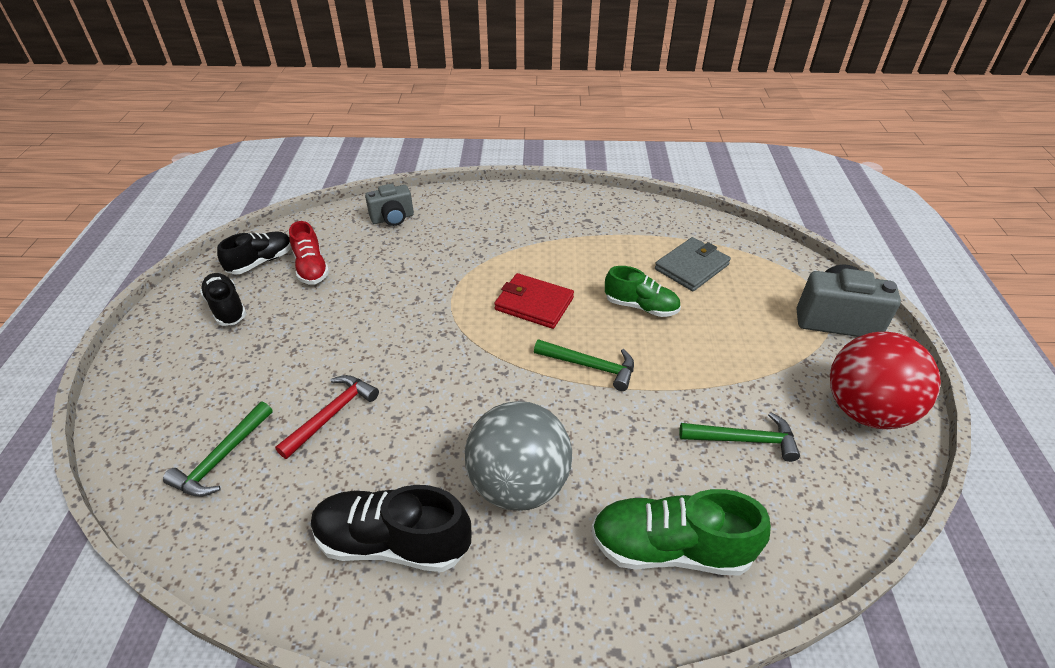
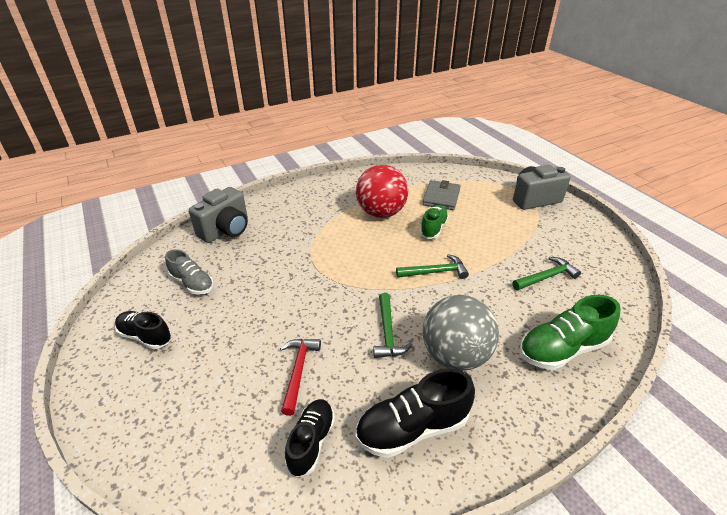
camera: 30 degrees left, 5 degrees down
green hammer [163,401,273,496] -> green hammer moved to [373,293,412,358]
black shoe [217,232,291,275] -> black shoe moved to [285,399,335,477]
red shoe [289,221,329,285] -> grey shoe [165,249,214,295]
grey camera [365,184,414,226] -> grey camera [189,187,248,243], size x1.56
red wallet [494,273,574,329] -> none
green shoe [605,266,681,317] -> green shoe turned 60 degrees counterclockwise [420,205,449,239]
red ball [830,332,941,429] -> red ball moved to [356,165,408,218]

